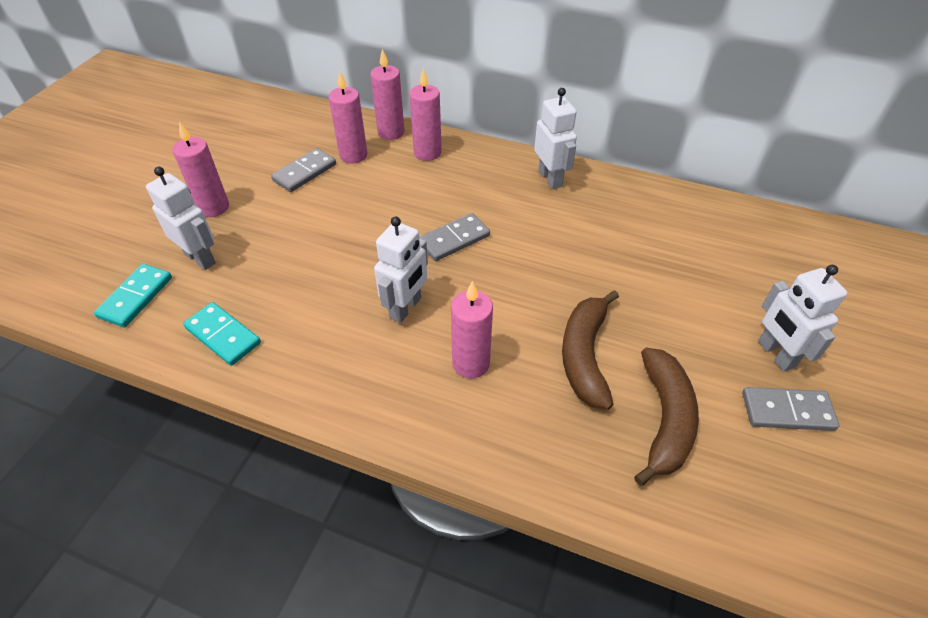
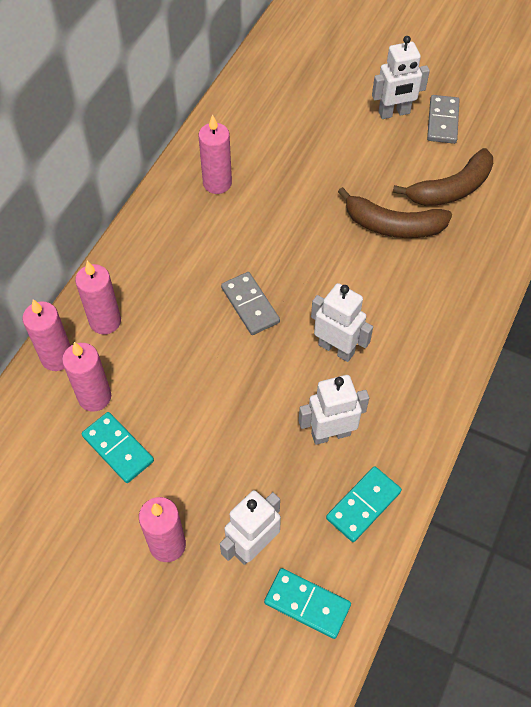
camera: 85 degrees left, 10 degrees up
grey domino [271,148,336,192] -> turquoise domino [81,412,154,483]
pink candle [451,281,493,378] -> pink candle moved to [199,114,232,194]
white robot [534,88,577,189] -> white robot moved to [299,375,369,445]
brown banana [634,348,699,486] -> brown banana turned 135 degrees clockwise [393,148,493,206]

